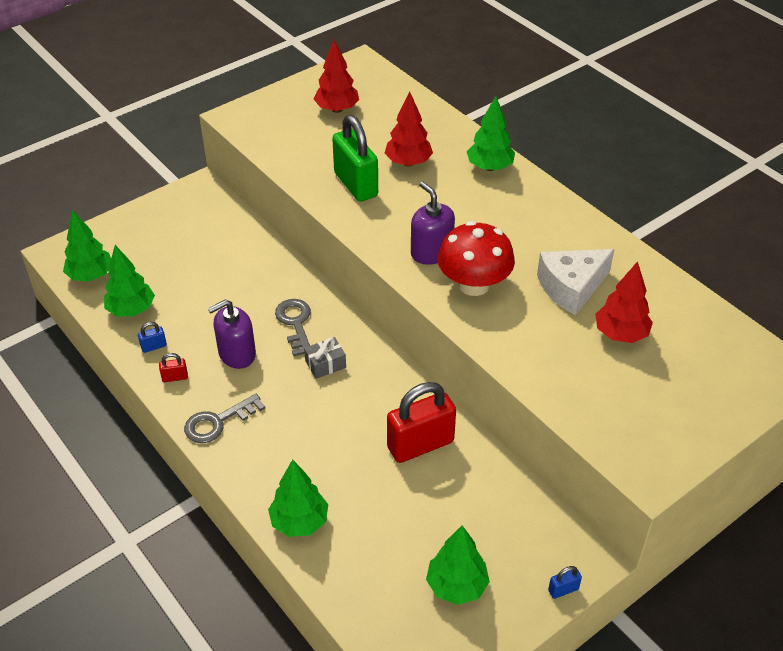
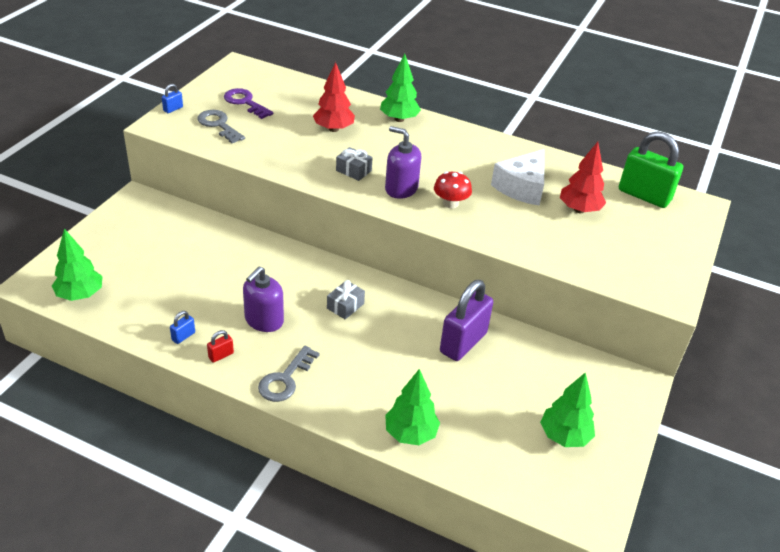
camera: 30 degrees left, 5 degrees down
green tree [104,245,155,317] -> none
grey key [275,299,311,356] -> grey key moved to [197,110,245,143]
red tree [314,39,359,113] -> purple key [224,88,273,119]
green padlock [332,115,378,202] -> green padlock moved to [619,131,683,208]
red padlock [387,382,456,463] -> purple padlock [440,280,493,361]
red mushroom [438,221,515,296] -> red mushroom [434,171,472,208], size x0.59
blue padlock [548,566,582,599] -> blue padlock moved to [162,84,183,113]
none -> grey gift [336,147,373,181]

